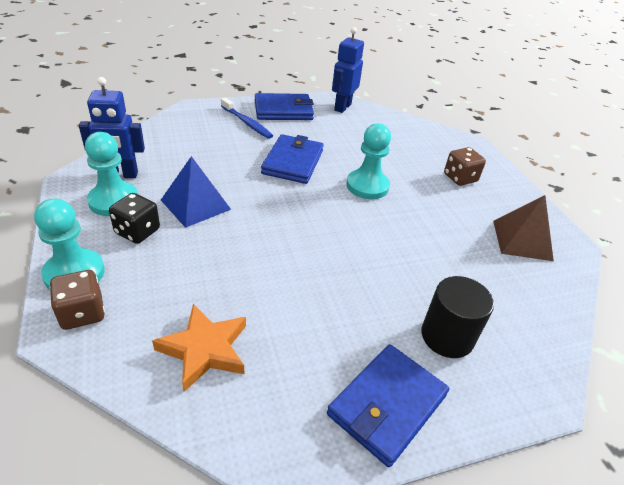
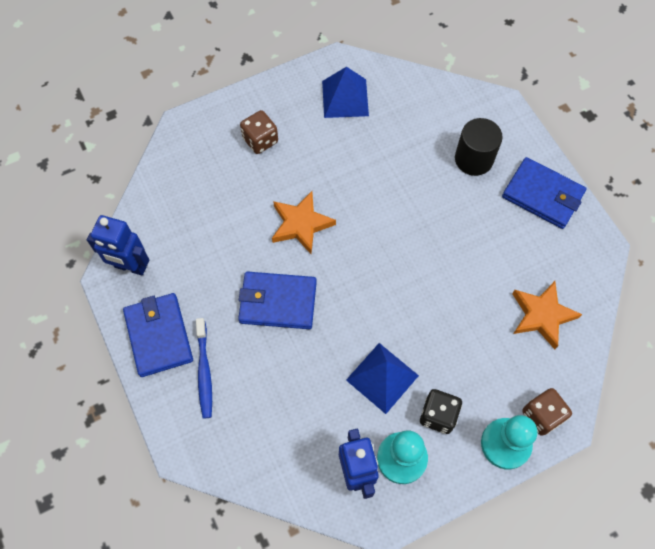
camera: 95 degrees left, 25 degrees up
blue toothbrush [221,97,273,139] -> blue toothbrush turned 135 degrees clockwise [196,318,212,419]
turquoise pawn [346,123,391,199] -> orange star [272,191,336,254]
brown pyramid [493,195,554,261] -> blue pyramid [322,67,369,118]

